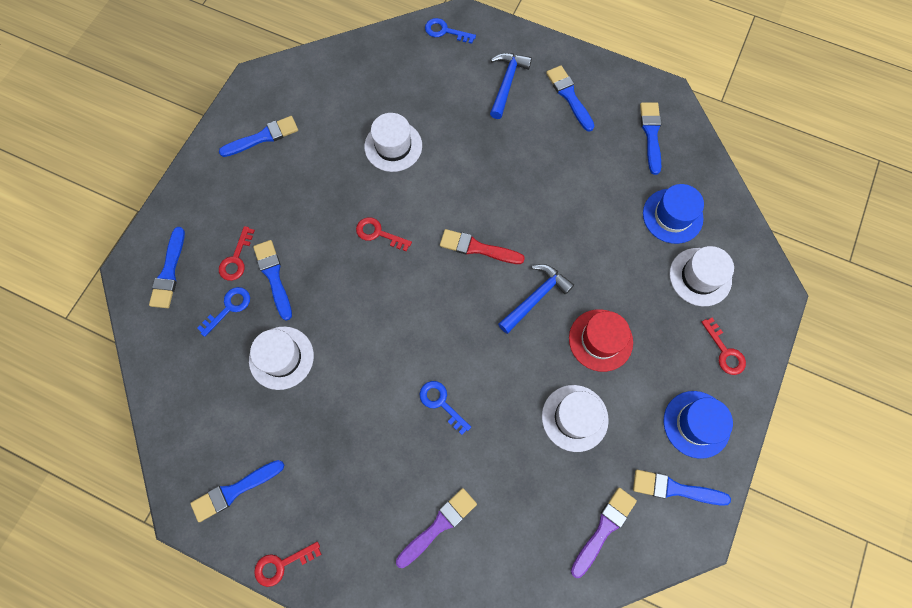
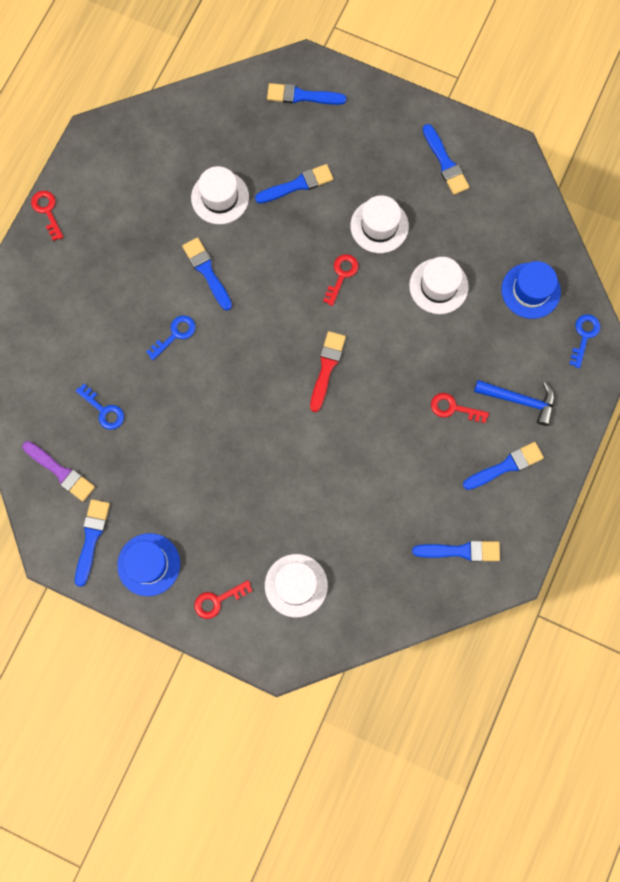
camera: 90 degrees right, 5 degrees up
blue brush [190,460,284,522] -> blue brush moved to [182,237,232,311]
blue key [197,287,250,337] -> blue key moved to [76,384,124,430]
red key [219,226,255,281] -> red key moved to [431,393,489,423]
purple brush [396,488,477,568] -> none
blue hammer [498,264,574,334] -> none
white hat [542,385,609,452] -> white hat moved to [350,195,409,253]
red hat [569,309,633,372] -> none
blue hat [643,184,704,244] -> blue hat moved to [502,261,561,319]

